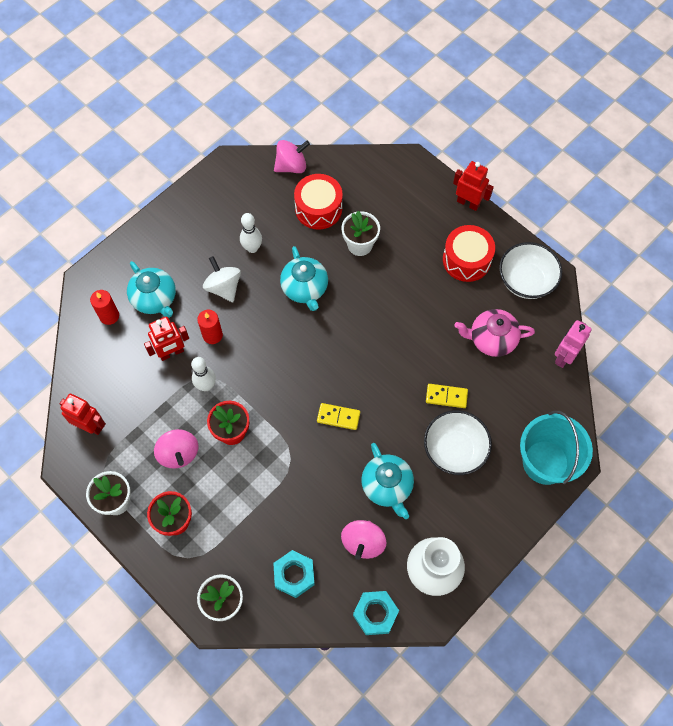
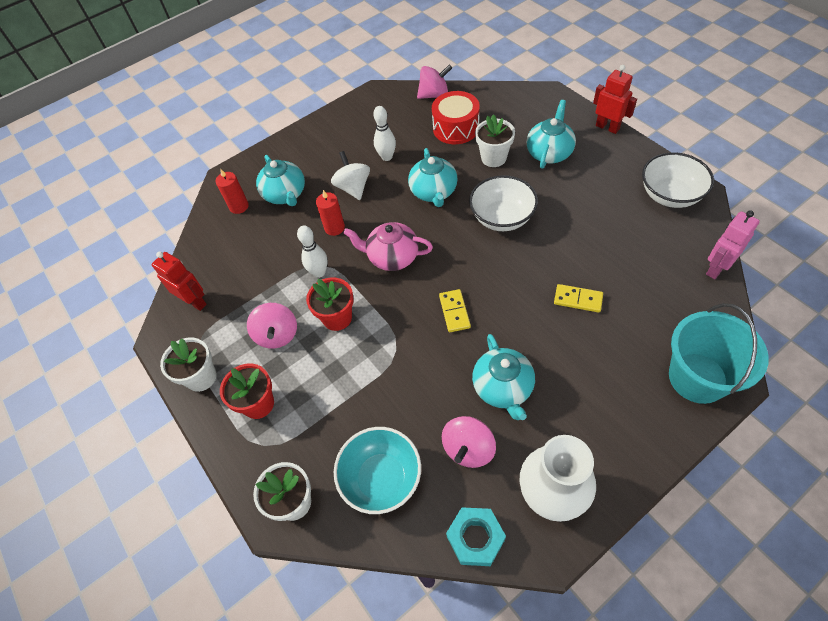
camera: 15 degrees right, 10 degrees down
red robot [144,316,189,361] -> none
turquoise nut [273,550,315,598] -> turquoise bowl [334,427,421,514]
yellow domino [317,403,360,430] -> yellow domino turned 60 degrees clockwise [439,289,471,332]
white bowl [424,410,492,475] -> white bowl moved to [469,175,538,231]
red drum [443,225,495,282] -> none
pink teapot [455,309,535,357] -> pink teapot moved to [344,222,433,271]
none -> turquoise teapot [527,100,576,169]

